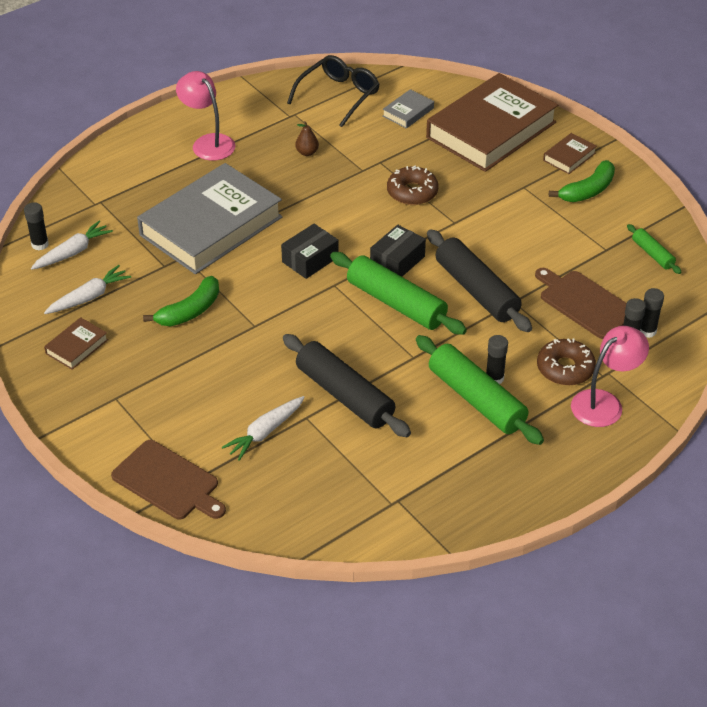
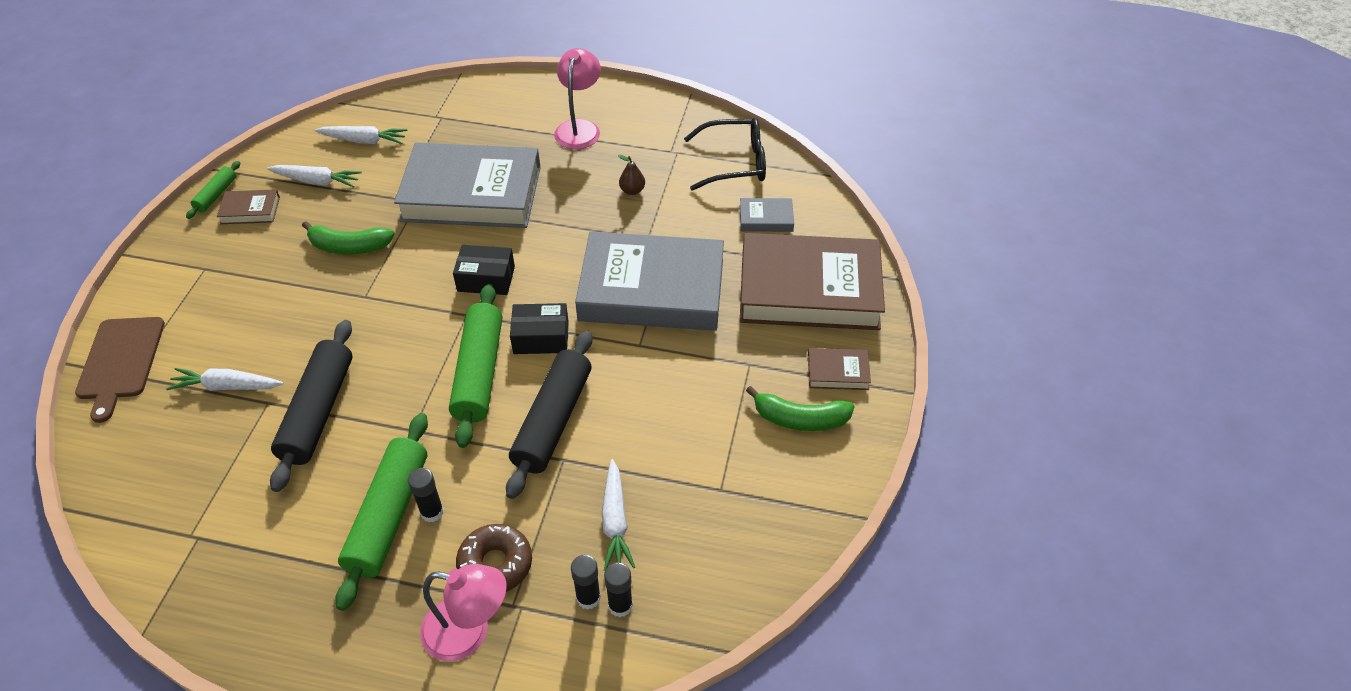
camera: 50 degrees right, 5 degrees up
black glue stick [24,202,49,250] -> none
brown donut [387,166,438,205] -> grey book [575,232,724,331]
brown cutting board [535,268,627,339] -> white carrot [602,459,635,571]
green rolling pin [627,224,682,274] -> green rolling pin moved to [186,161,240,219]

